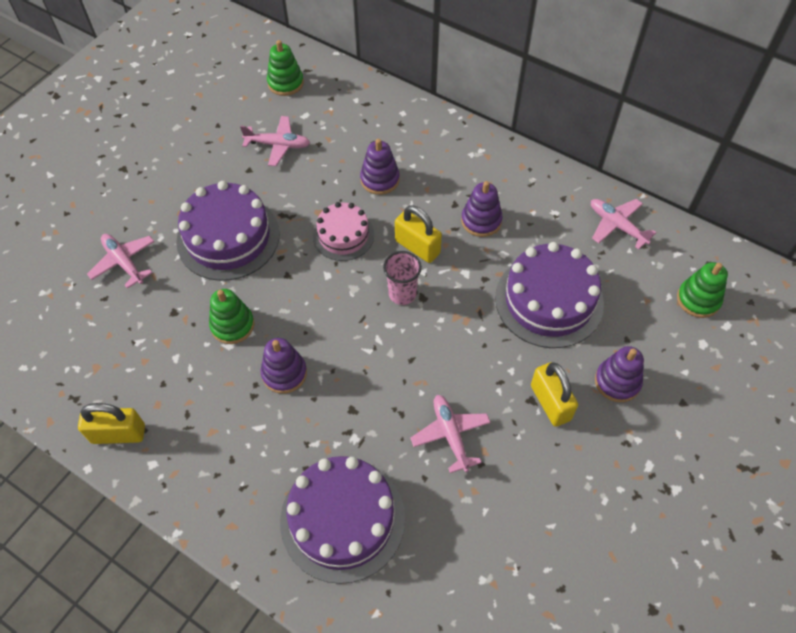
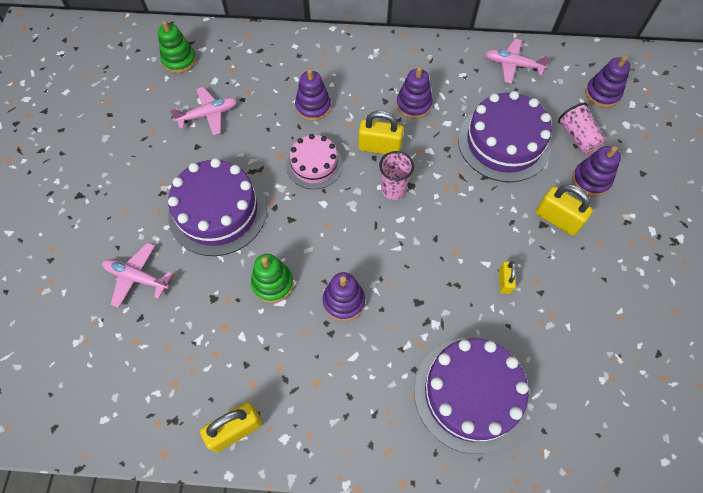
camera: 30 degrees left, 5 degrees up
pink plane [410,395,491,473] -> yellow padlock [499,261,516,294]
green stacking toy [677,262,728,318] -> purple stacking toy [585,55,631,108]
none -> pink cup [558,103,606,154]

